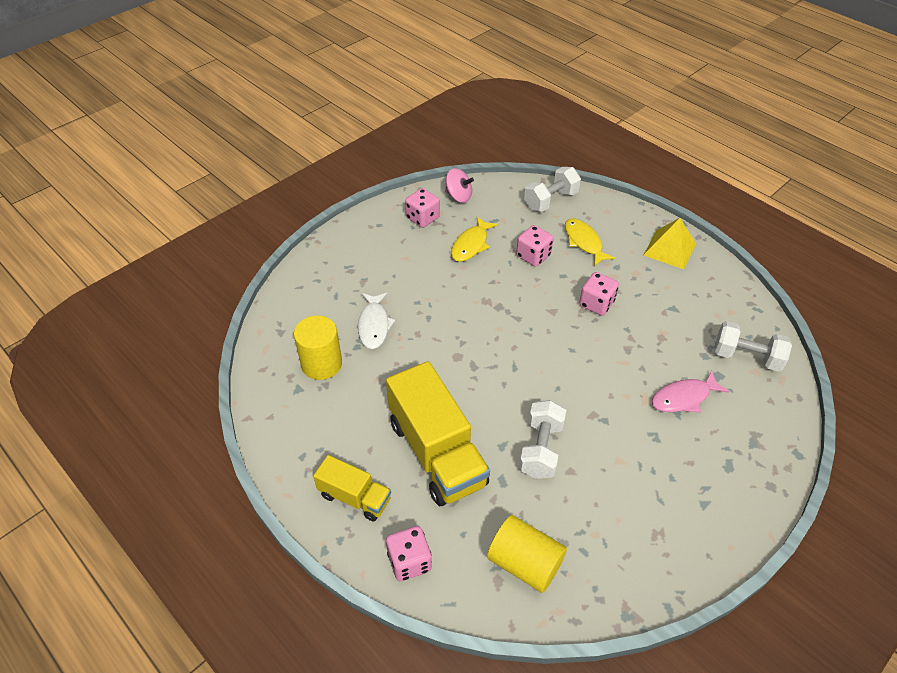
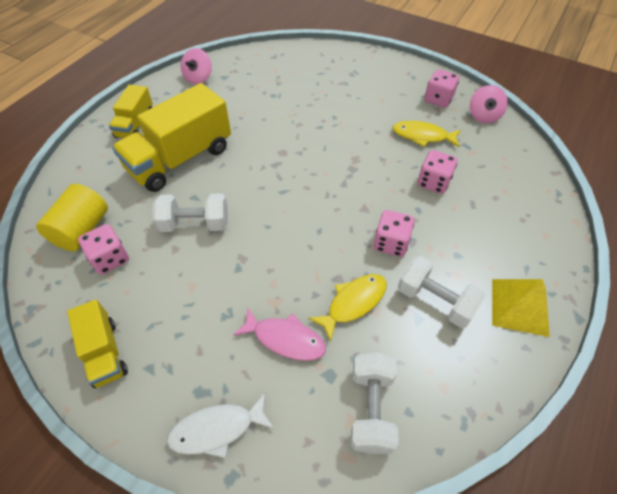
camera: 75 degrees right, 5 degrees up
yellow cylinder [294,315,342,380] -> none
white fish [358,293,396,349] -> white fish moved to [167,393,275,458]
pink dice [386,526,432,581] -> pink dice moved to [78,224,129,275]
white dumbbell [524,167,581,212] -> white dumbbell moved to [398,256,485,328]
yellow fish [565,218,616,267] -> yellow fish moved to [308,274,386,342]
pink fish [651,371,729,413] -> pink fish turned 150 degrees clockwise [233,308,326,361]
none -> yellow truck [67,299,128,388]
none -> pink spinning top [181,48,212,84]

